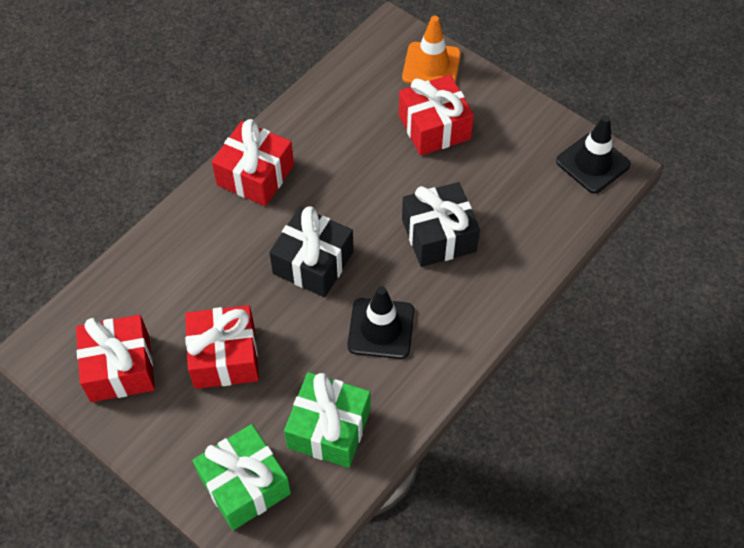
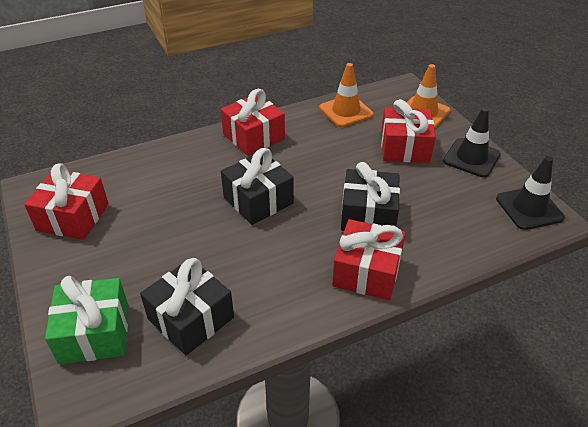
camera: 25 degrees right, 15 degrees down
red gift [185,305,259,389] -> red gift moved to [332,219,406,300]
green gift [284,372,371,468] -> black gift [140,258,234,355]
black traffic cone [348,286,414,359] -> black traffic cone moved to [443,107,501,178]
none -> orange traffic cone [319,63,374,128]

